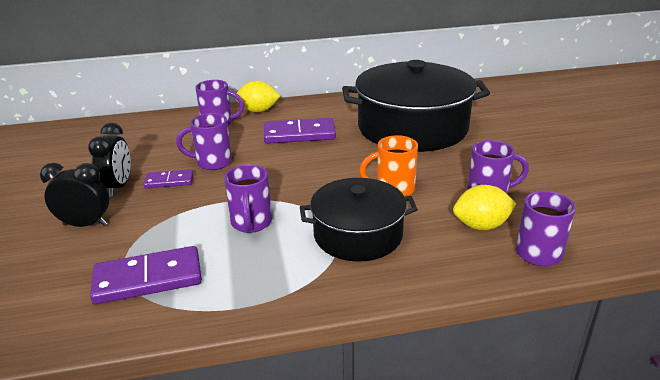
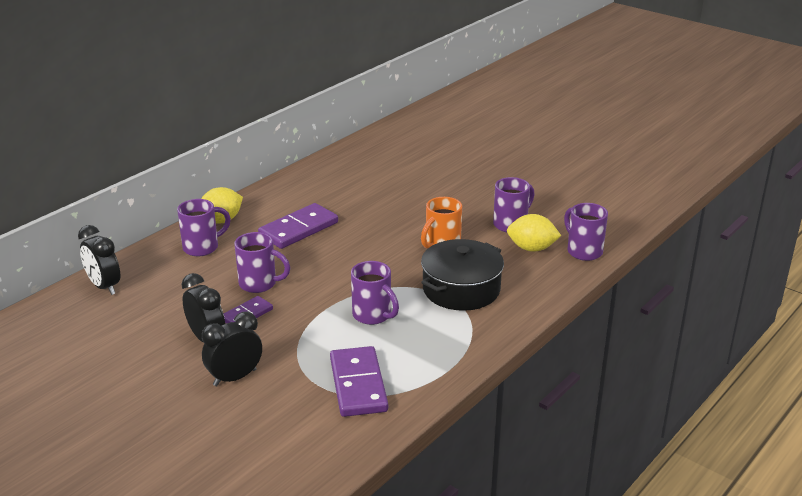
camera: 40 degrees left, 0 degrees up
purple domino [90,246,202,304] -> purple domino turned 45 degrees counterclockwise [330,346,388,417]
purple mug [176,113,232,170] -> purple mug turned 120 degrees counterclockwise [234,232,290,293]
black pot [342,60,490,152] -> none
yellow lemon [453,185,516,230] -> yellow lemon turned 60 degrees clockwise [507,214,561,252]
none -> black clock [78,225,120,295]

